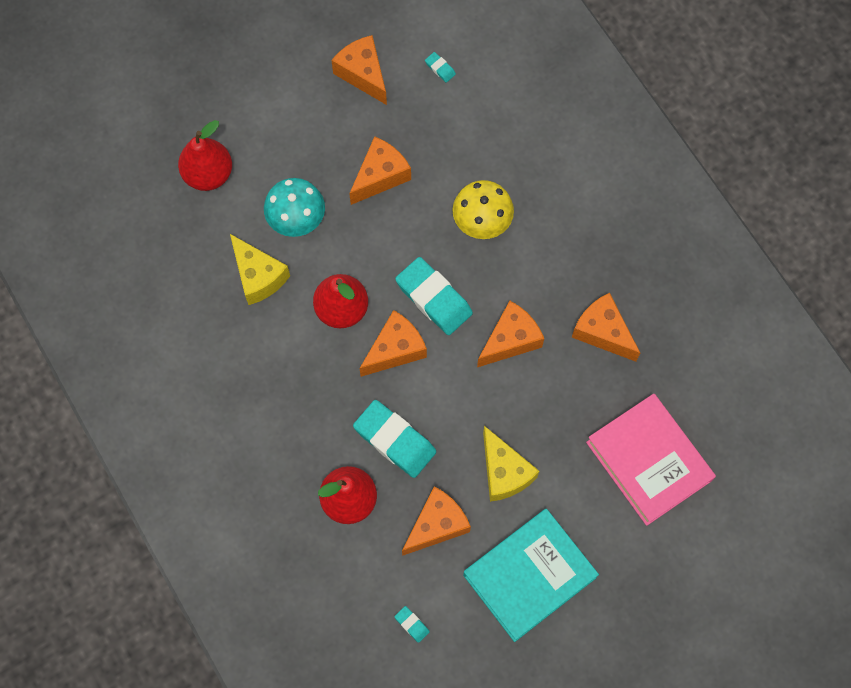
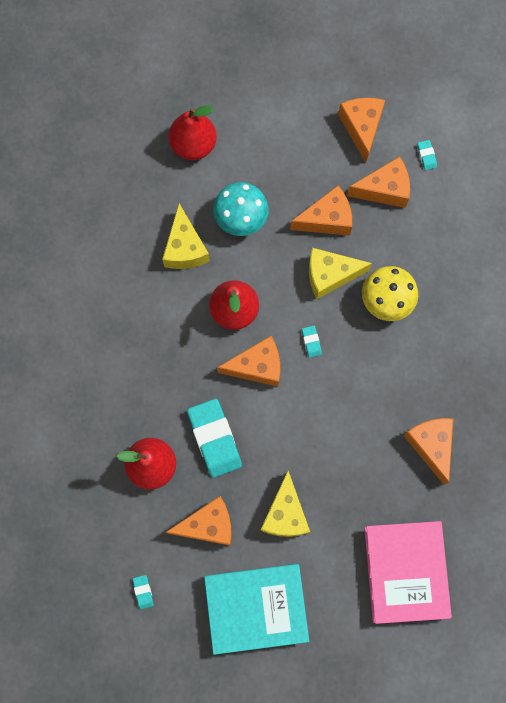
camera: 30 degrees right, 5 degrees up
turquoise eraser [395,257,473,335] -> turquoise eraser [302,326,322,358], size x0.42
orange cheese [477,301,544,367] -> orange cheese moved to [347,156,410,208]
none -> yellow cheese [309,248,372,299]

